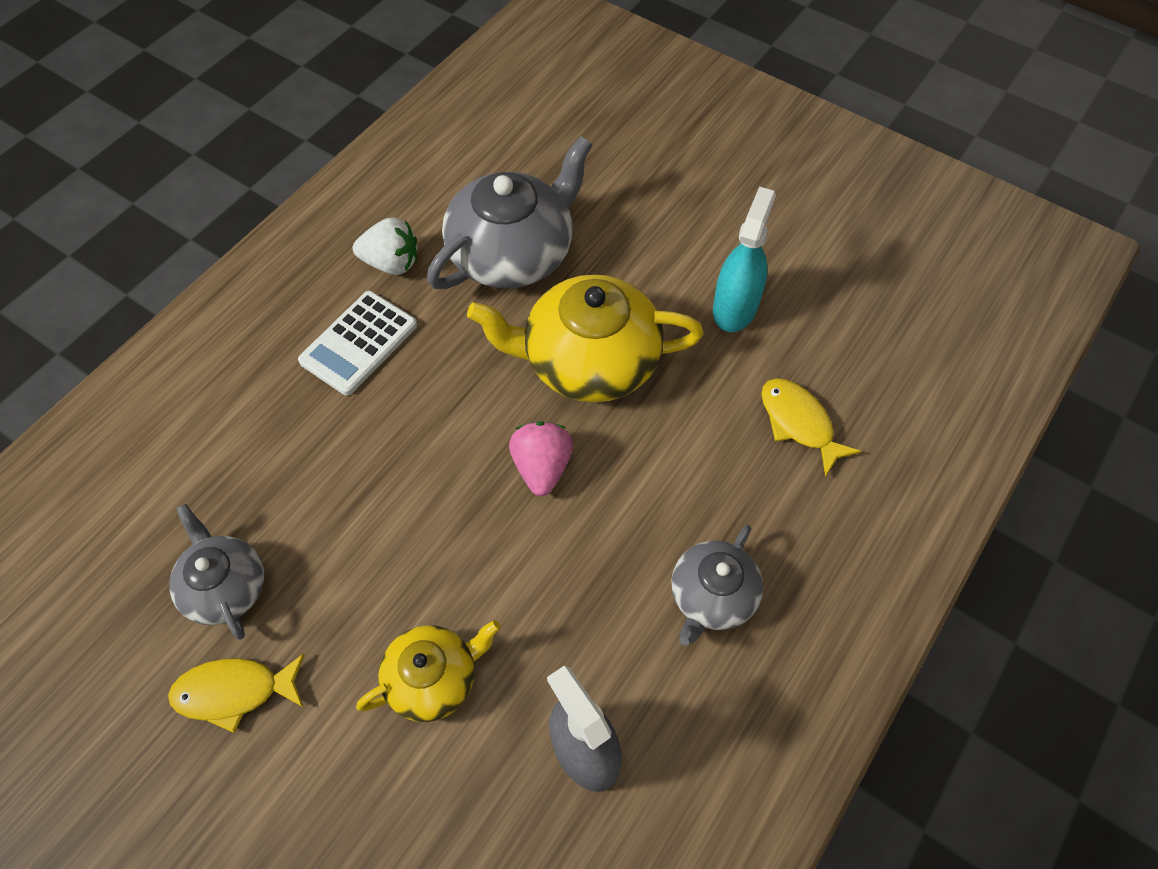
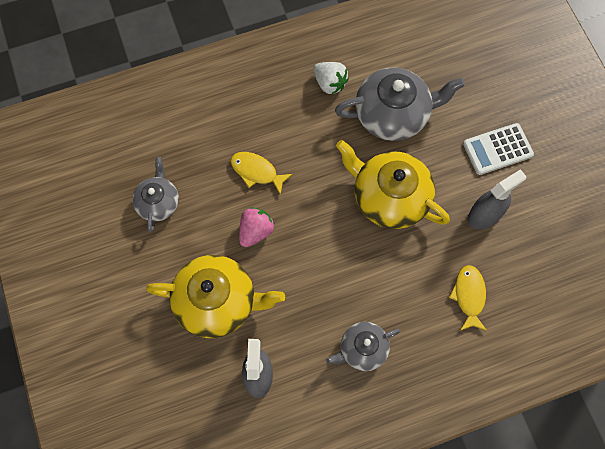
camera: 35 degrees right, 10 degrees up
yellow fish [168,653,305,733] -> yellow fish moved to [231,152,293,195]
white calculator [298,291,417,395] -> white calculator moved to [463,123,534,175]
yellow teapot [356,620,501,722] -> yellow teapot [146,255,285,338], size x1.73
pink strawberry [509,421,573,496] -> pink strawberry moved to [239,207,275,247]
turquoise spray bottle [713,187,776,332] -> grey spray bottle [467,169,527,230]

